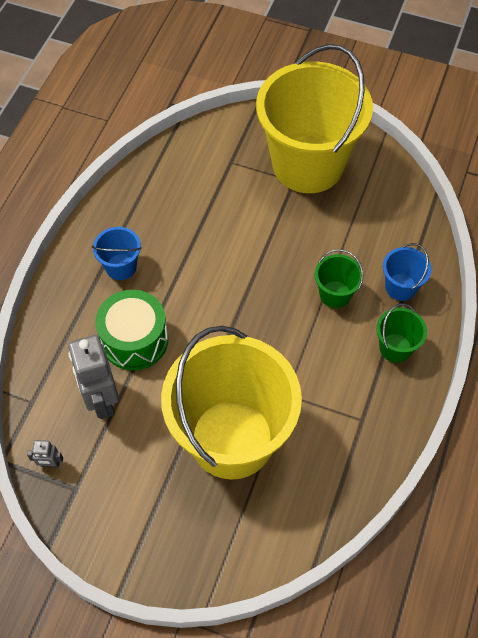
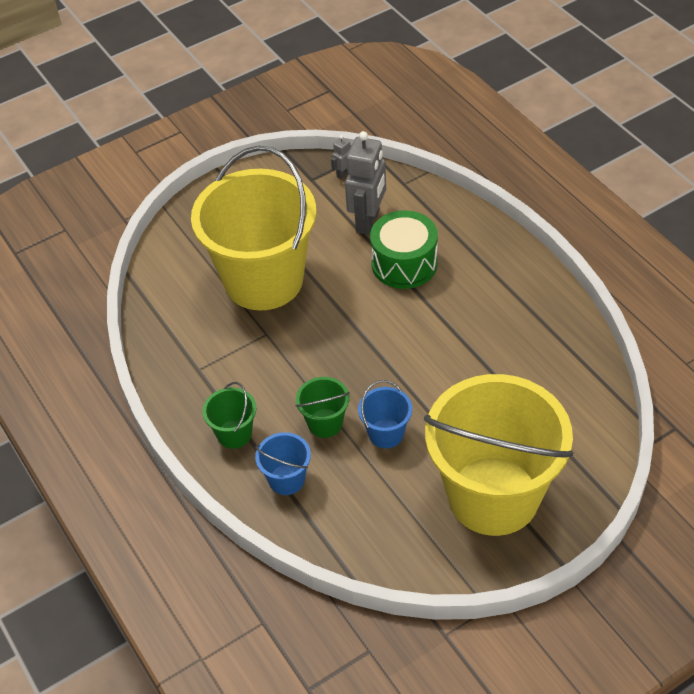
camera: 130 degrees right, 10 degrees down
grey robot [68,335,119,419] -> grey robot turned 90 degrees clockwise [345,131,386,235]
blue bucket [92,227,142,280] -> blue bucket moved to [358,380,412,448]

